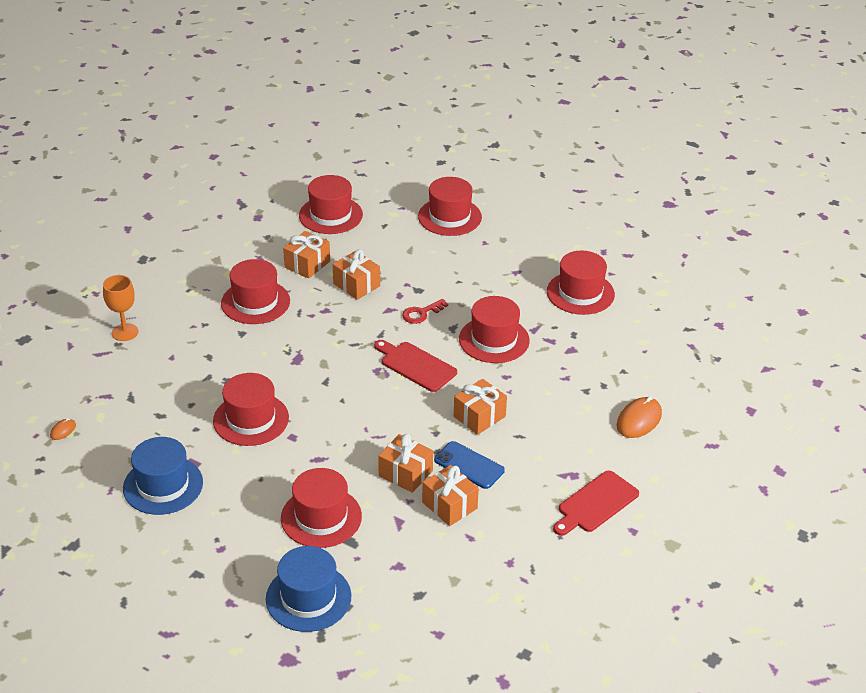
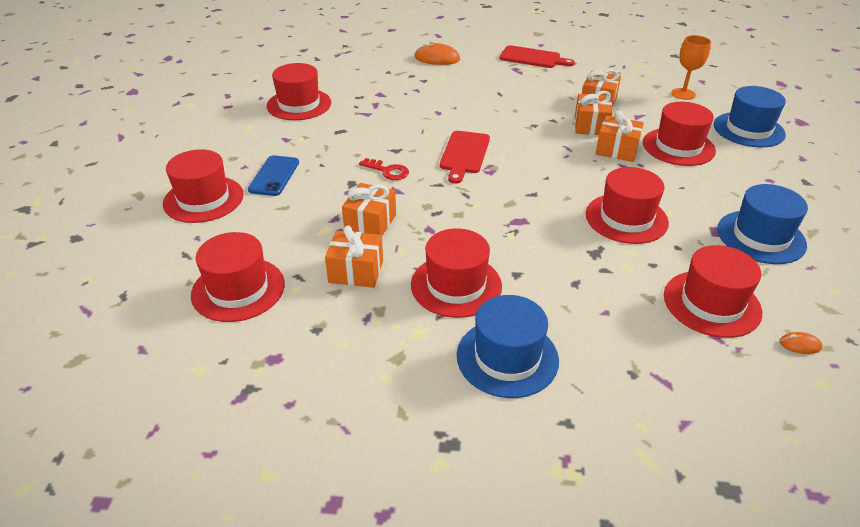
camera: 115 degrees left, 0 degrees up
orange goblet [103,275,138,341] -> orange goblet moved to [671,35,711,100]
blue phone [434,441,505,489] -> blue phone moved to [248,155,299,196]
orange gift [454,379,507,435] -> orange gift moved to [596,111,644,162]
red hat [459,296,530,363] -> red hat moved to [664,245,762,338]
none -> blue hat [457,295,559,398]

